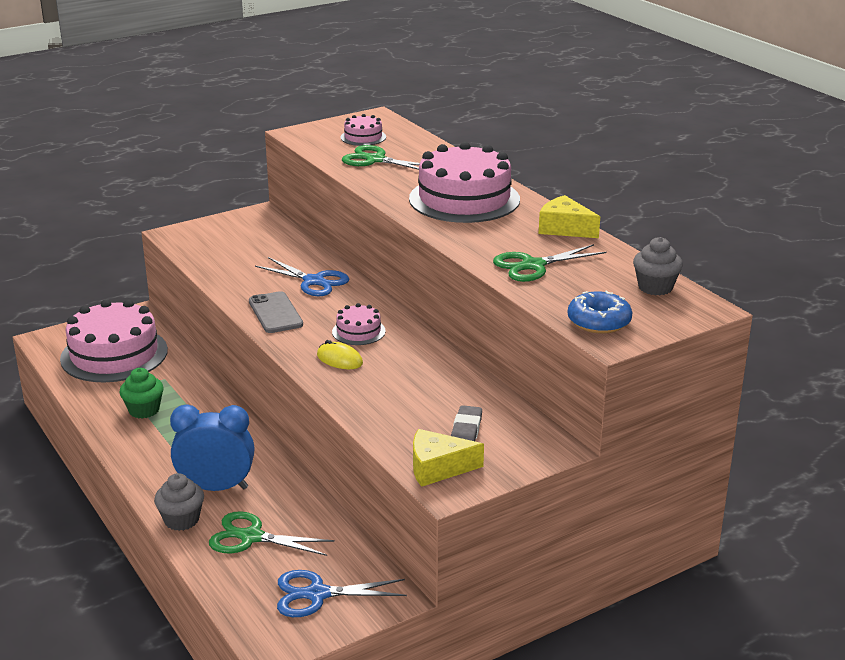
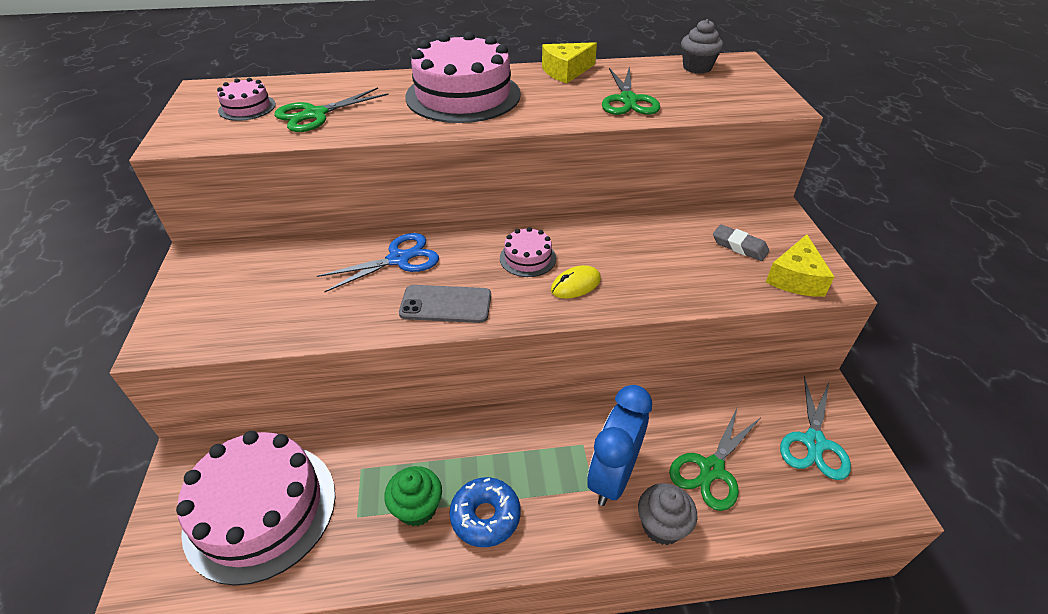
camera: 65 degrees left, 15 degrees up
blue scissors [277,570,407,617] -> turquoise scissors [780,376,851,480]
blue donut [568,291,632,334] -> blue donut moved to [449,477,521,547]

